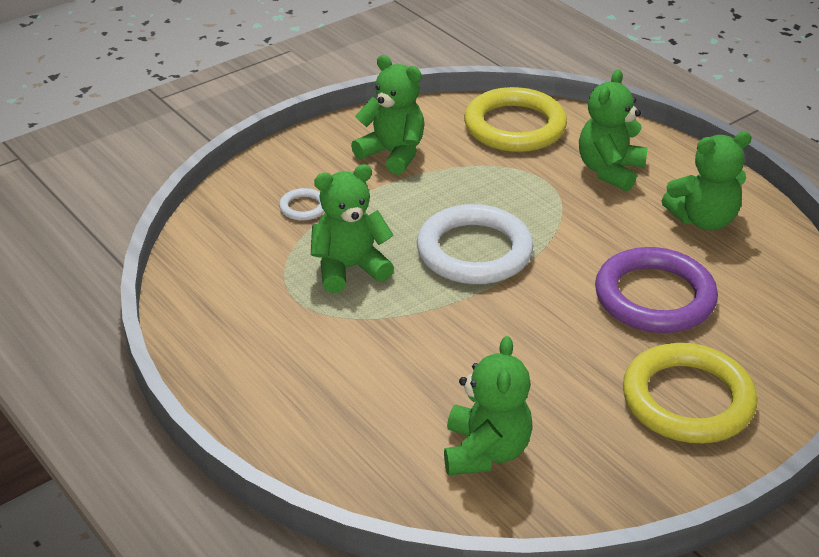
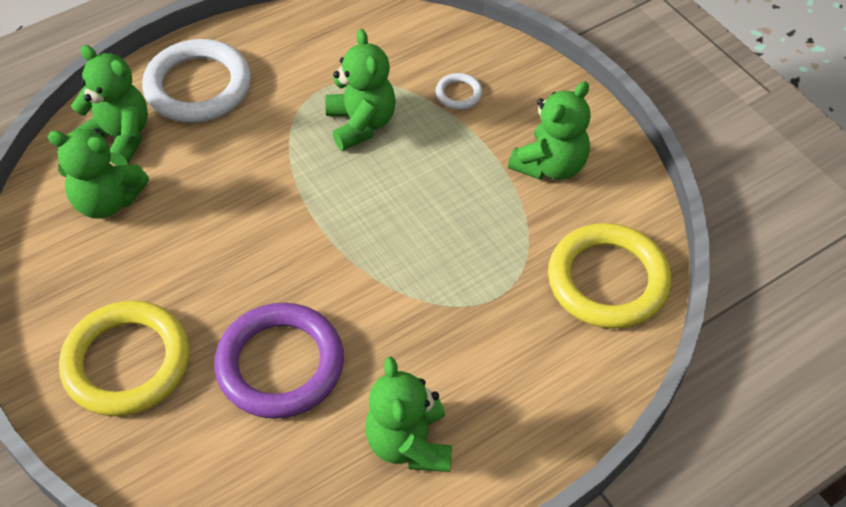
camera: 95 degrees right, 15 degrees up
white ring [417,204,533,284] -> white ring moved to [142,39,251,123]
green teddy bear [579,69,648,191] -> green teddy bear moved to [71,45,148,166]

